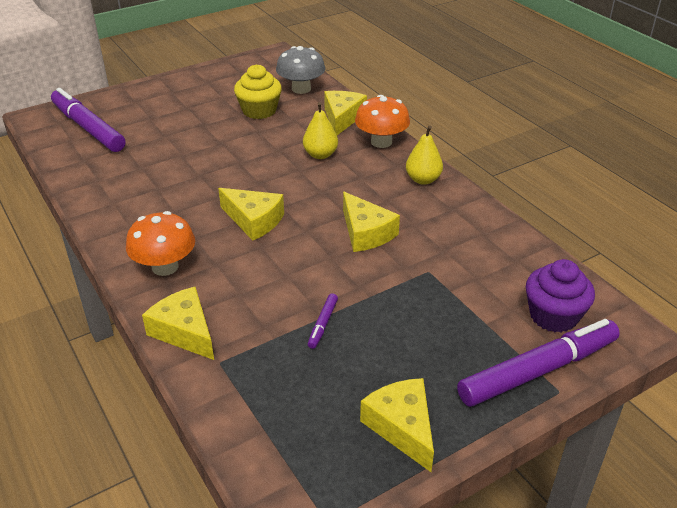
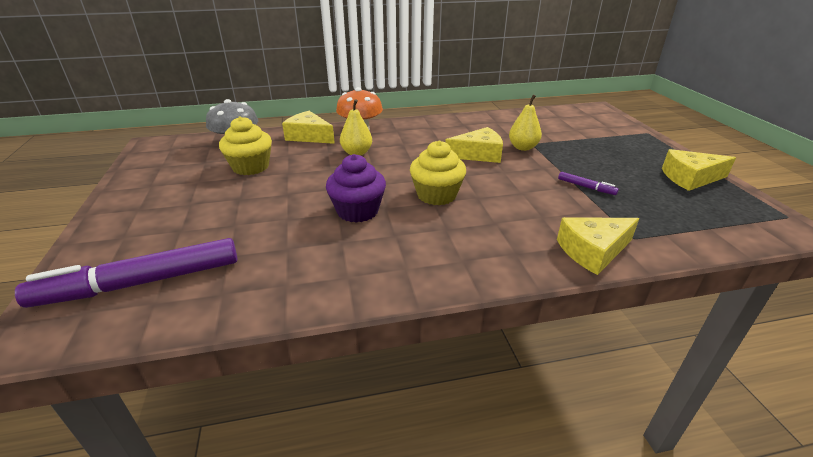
camera: 70 degrees left, 5 degrees down
orange mushroom [126,211,195,276] -> none
yellow cheese [218,188,284,241] -> yellow cupcake [410,140,466,205]
yellow pear [406,125,443,185] -> yellow pear moved to [509,95,542,151]
purple marker [457,319,620,407] -> none
purple cupcake [526,259,595,333] -> purple cupcake moved to [326,154,386,223]

